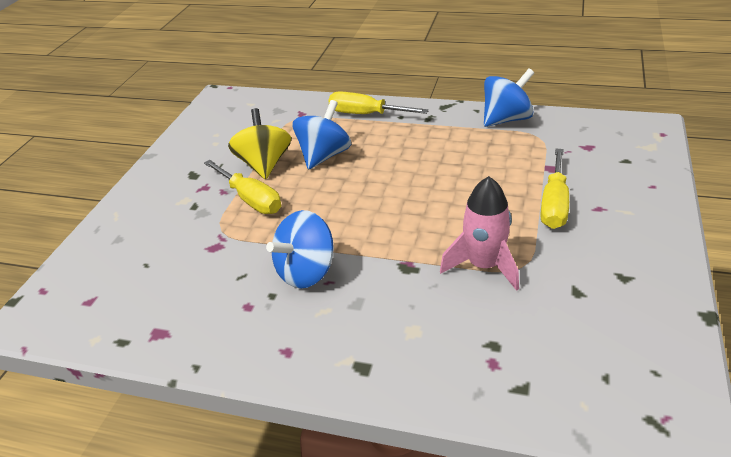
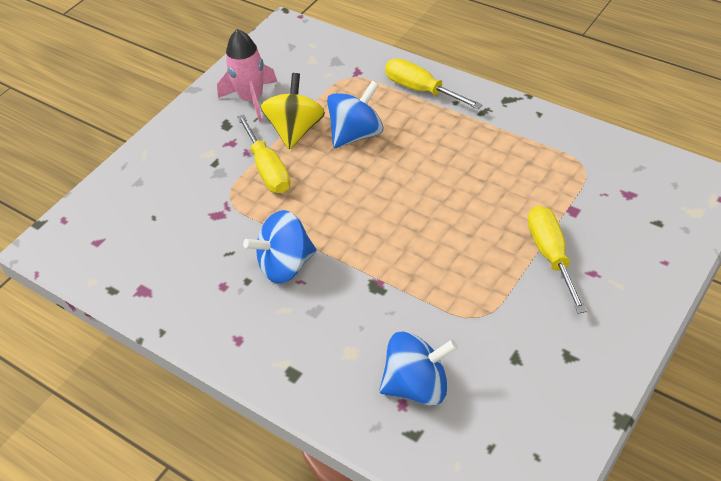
camera: 20 degrees right, 10 degrees up
pink rocket [440,176,519,291] -> pink rocket moved to [217,29,277,122]
blue spinning top [484,68,534,127] -> blue spinning top moved to [379,331,458,406]
yellow screwdriver [541,149,569,229] -> yellow screwdriver turned 135 degrees clockwise [528,206,587,314]

